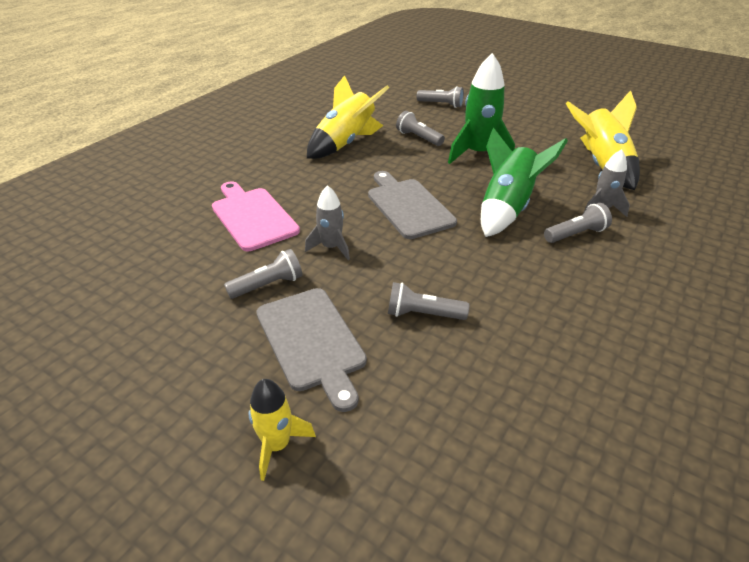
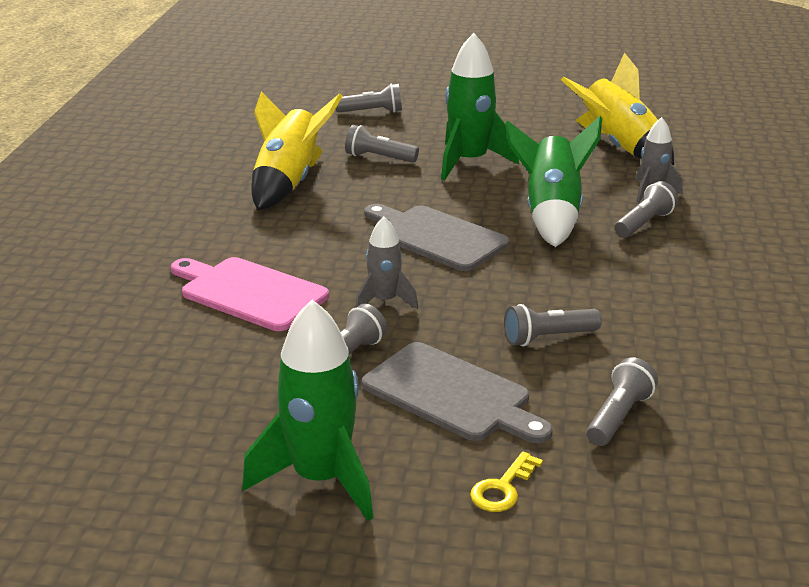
camera: 25 degrees left, 10 degrees down
yellow rocket [249,379,316,481] -> yellow key [470,451,543,512]
none -> green rocket [242,300,373,521]
none -> grey flashlight [587,357,658,446]

